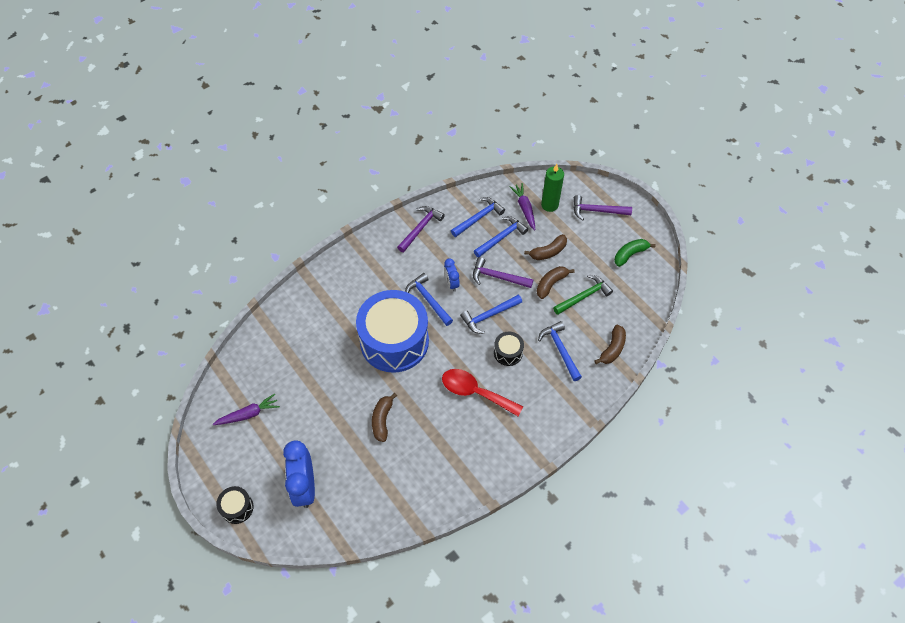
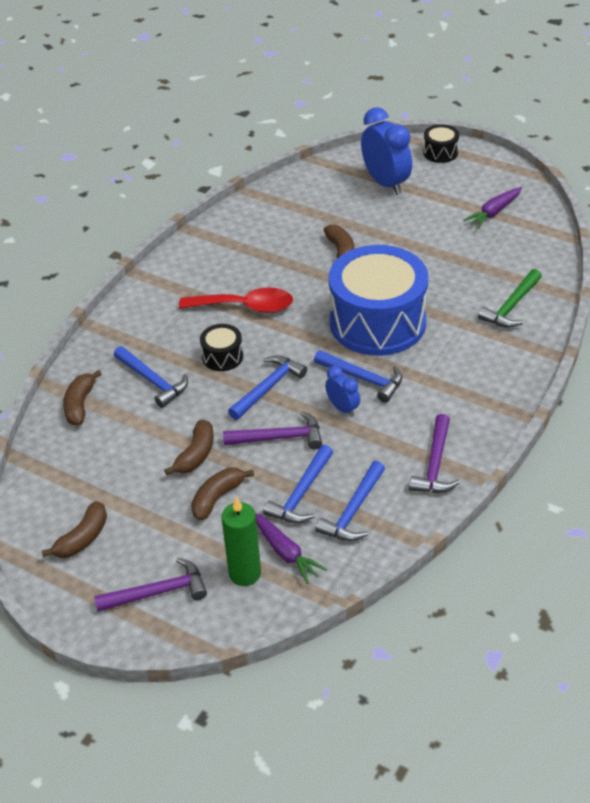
camera: 160 degrees right, 15 degrees down
green hammer [553,275,613,315] -> green hammer moved to [478,269,542,328]
green banana [614,239,656,267] -> brown banana [42,501,107,558]

